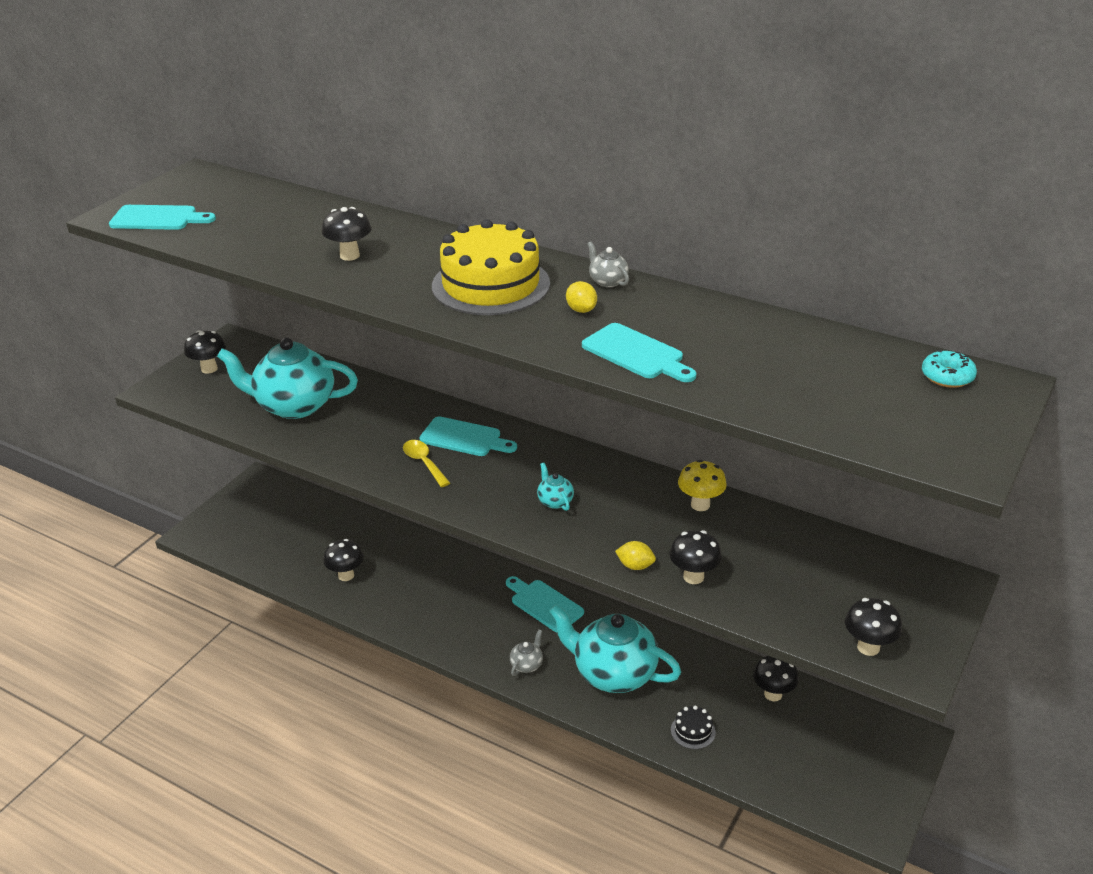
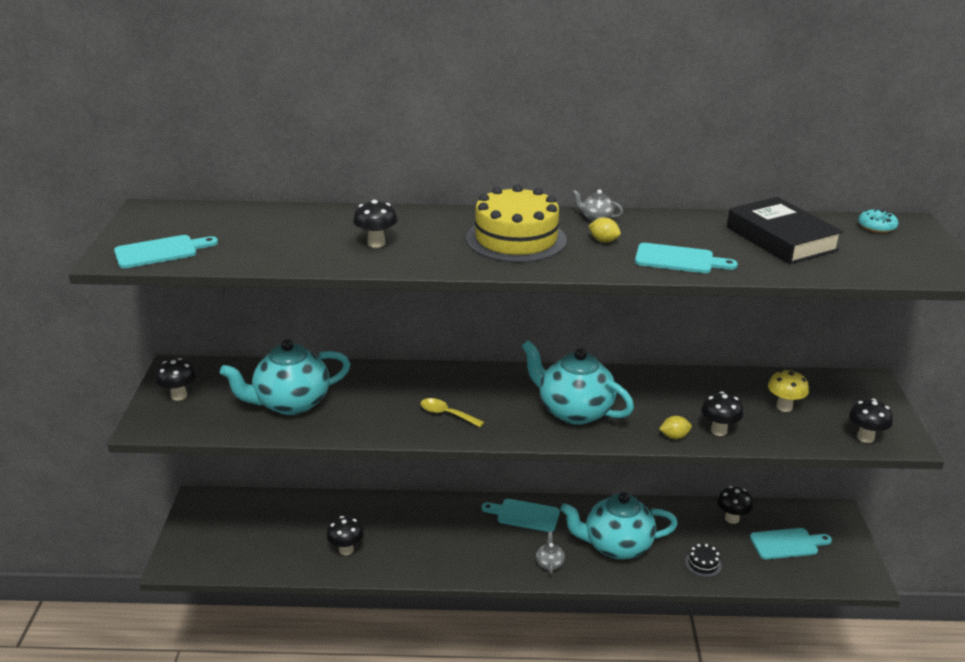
camera: 30 degrees left, 5 degrees down
turquoise cutting board [419,416,517,456] -> turquoise cutting board moved to [750,528,832,559]
turquoise teapot [537,463,574,511] -> turquoise teapot [522,340,634,425], size x2.47
yellow mushroom [678,460,727,511] -> yellow mushroom moved to [768,370,809,412]
none -> black book [727,197,843,264]

